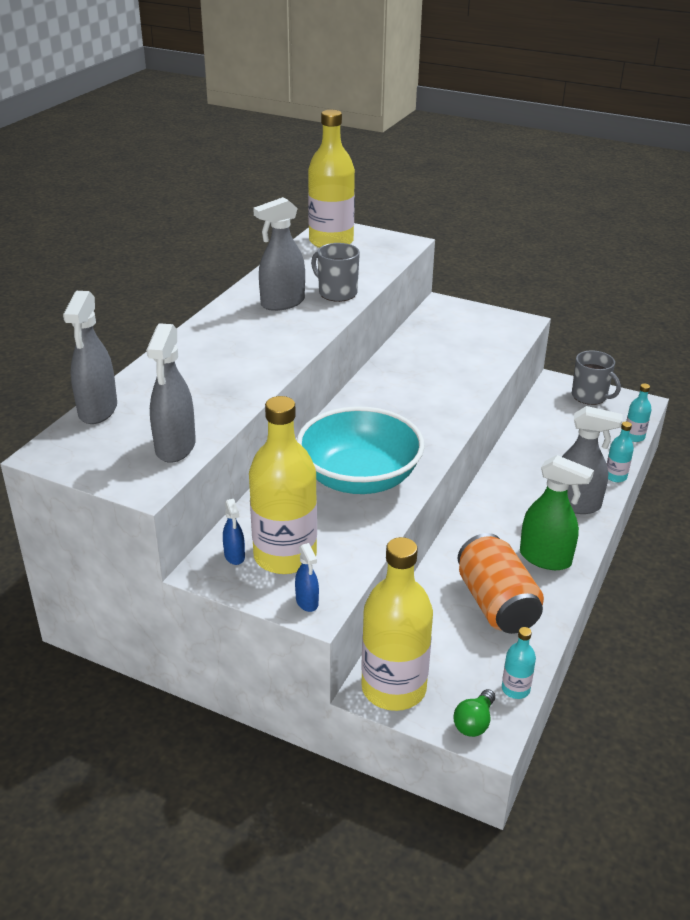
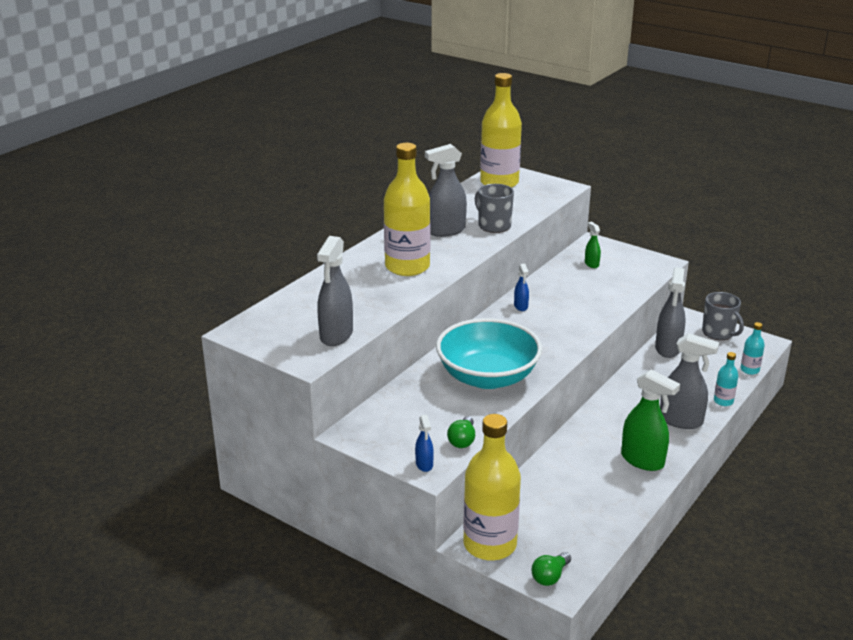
camera: 10 degrees right, 5 degrees down
grey spray bottle [63,291,117,424] -> grey spray bottle moved to [655,267,686,358]
blue spray bottle [223,499,245,565] -> blue spray bottle moved to [514,264,529,311]
yellow bottle [249,396,317,574] -> yellow bottle moved to [384,143,430,276]
orange can [457,533,544,634] -> none
turquoise bottle [502,627,536,699] -> none
none -> green light bulb [447,416,475,448]
none -> green spray bottle [585,222,601,268]

